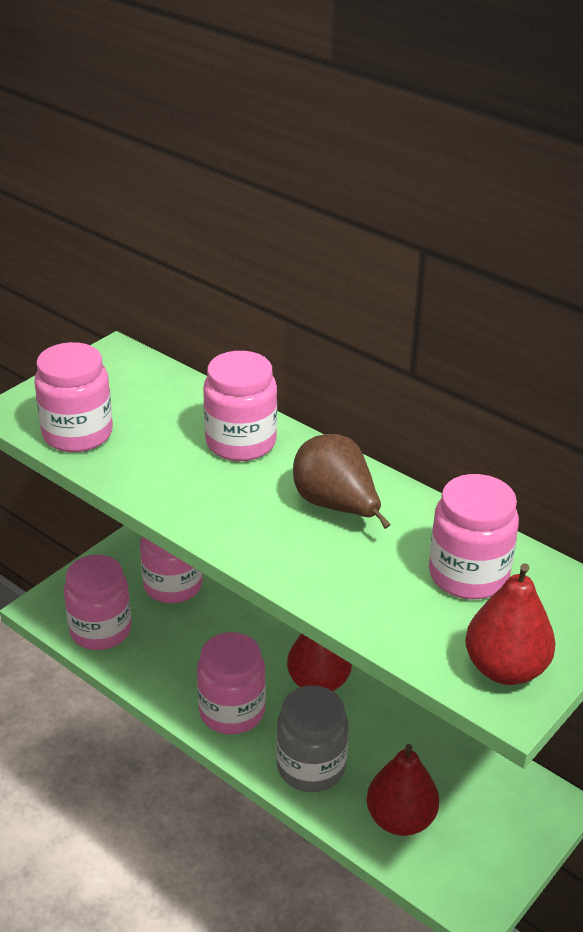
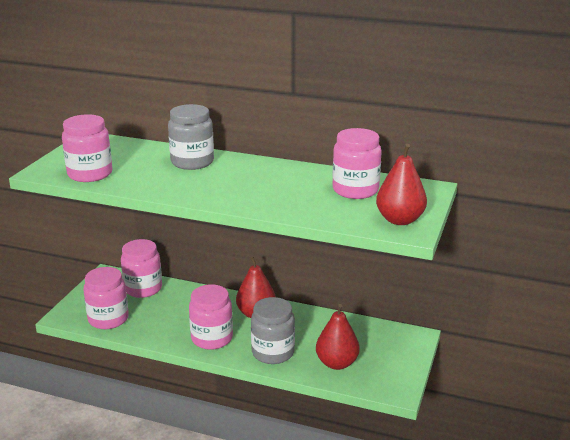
camera: 20 degrees left, 10 degrees down
pink jar [203,351,277,461] -> grey jar [168,104,214,170]
brown pear [293,434,391,529] -> none

